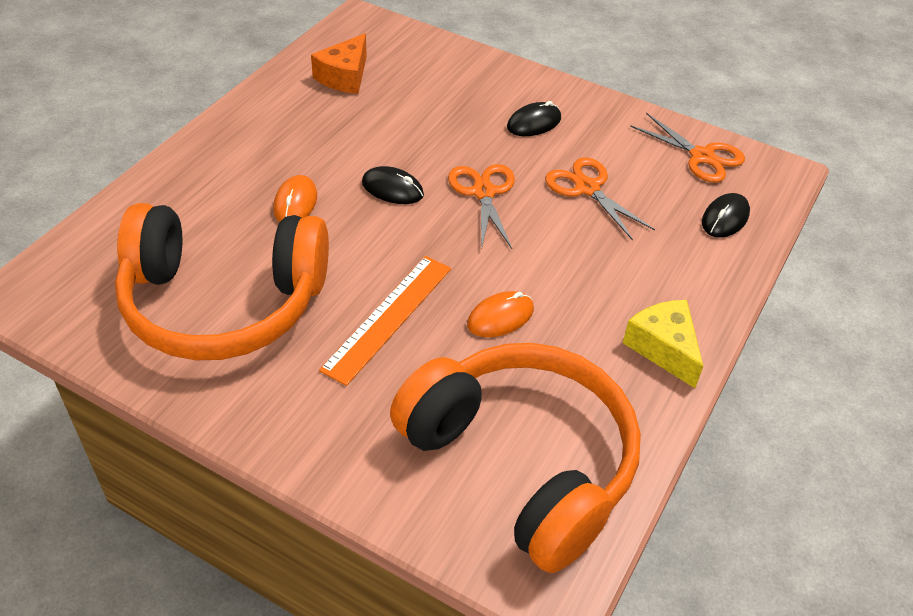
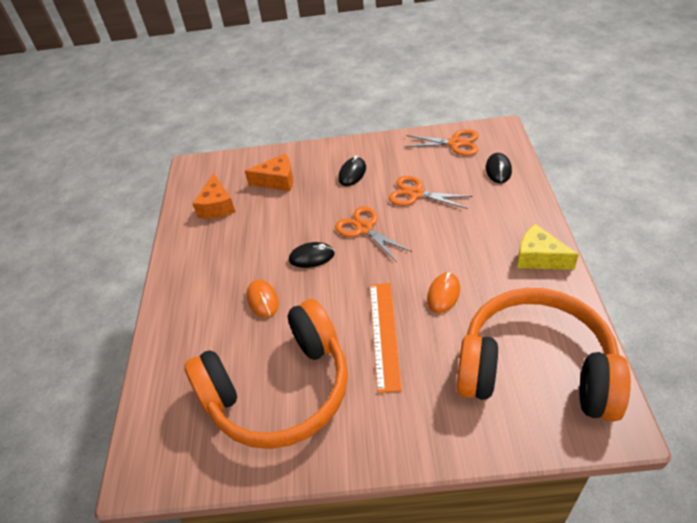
camera: 25 degrees left, 0 degrees up
none -> orange cheese [245,153,293,191]

